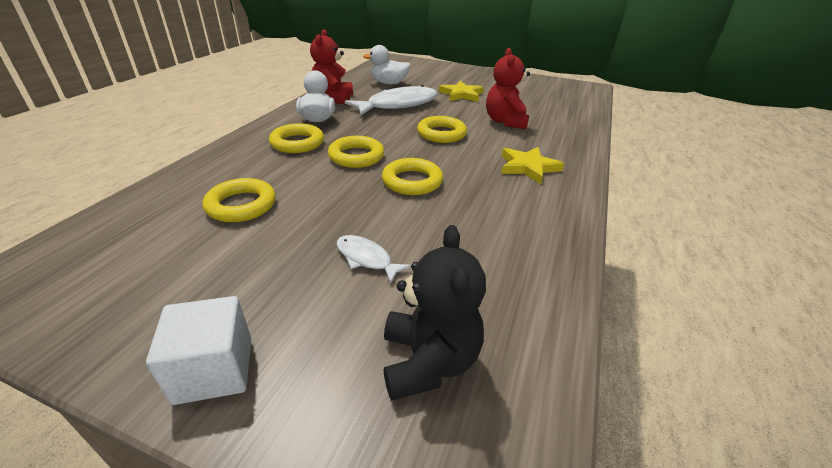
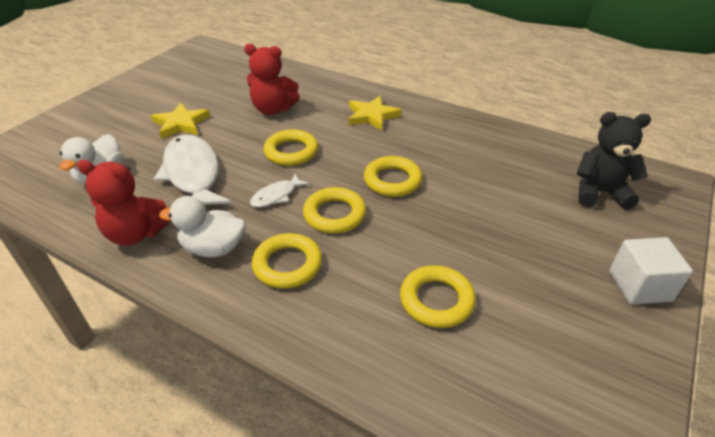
camera: 80 degrees left, 5 degrees up
white fish [337,235,411,284] -> white fish moved to [250,174,309,207]

